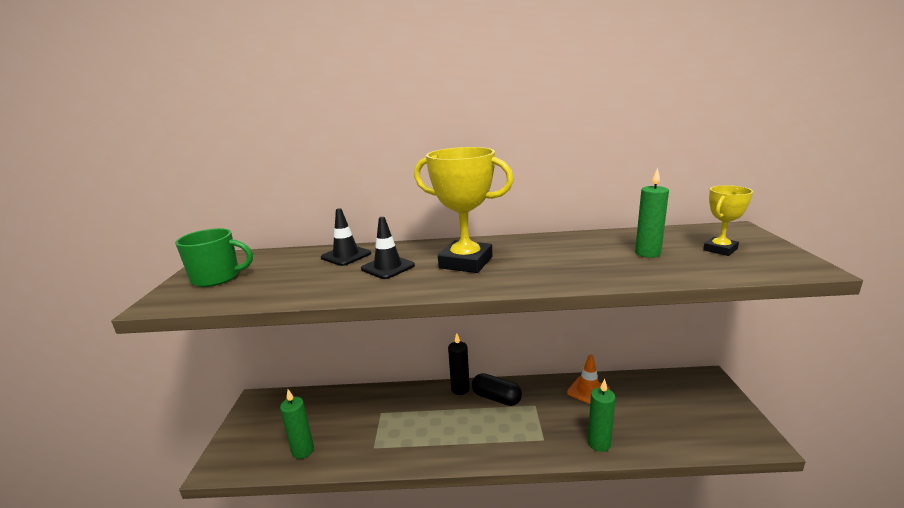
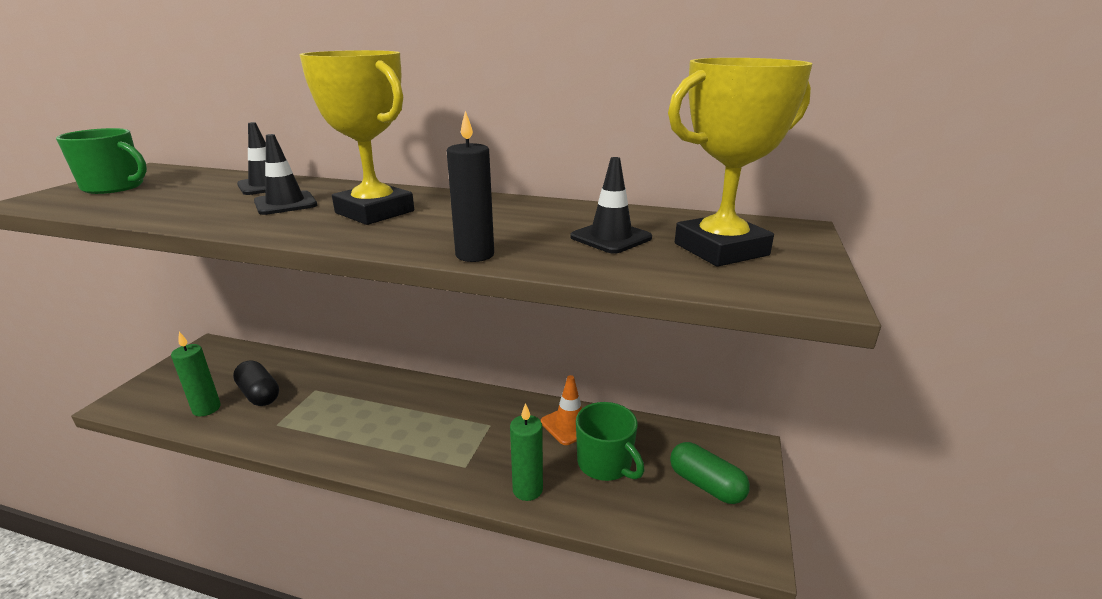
camera: 15 degrees right, 5 degrees up
black candle [448,333,470,395] -> black candle moved to [447,111,494,262]
black capsule [472,373,522,406] -> black capsule moved to [233,361,279,406]
green candle [635,168,669,258] -> black traffic cone [570,157,652,254]
yellow trophy [703,185,753,256] -> yellow trophy [668,58,812,267], size x1.81
none -> green mug [576,402,644,481]
none -> green capsule [670,442,750,504]

